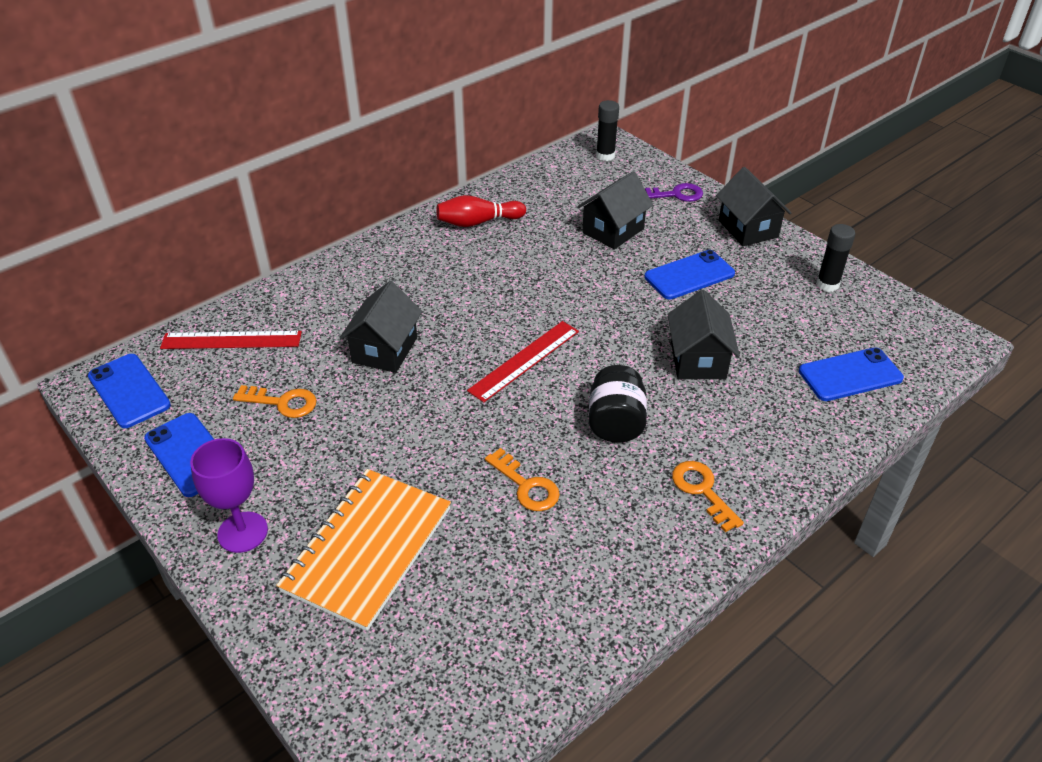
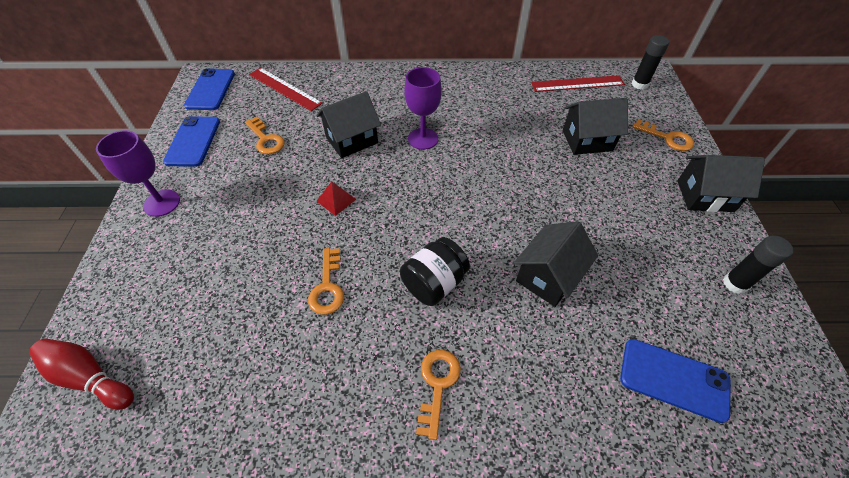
camera: 40 degrees right, 10 degrees up
orange notebook [276,469,451,631] -> none
red bowling pin [437,195,526,227] -> red bowling pin moved to [29,339,134,410]
red ruler [467,321,579,403] -> red ruler moved to [531,75,625,92]
blue phone [644,250,735,299] -> none
purple key [645,183,703,202] -> orange key [633,119,694,151]
black house [716,167,791,246] -> black house turned 75 degrees clockwise [677,155,765,212]
none -> red pyramid [316,181,356,216]
none -> purple goblet [404,67,442,150]

